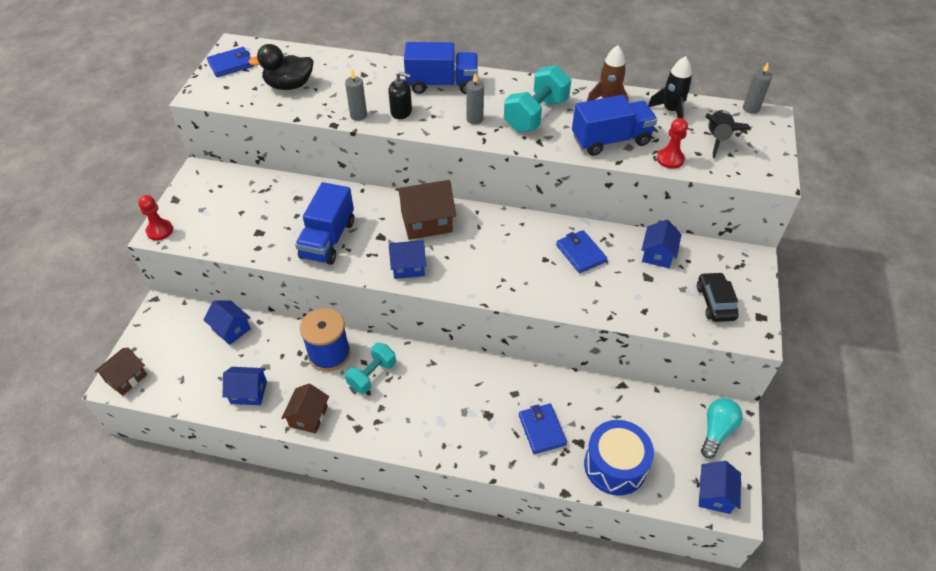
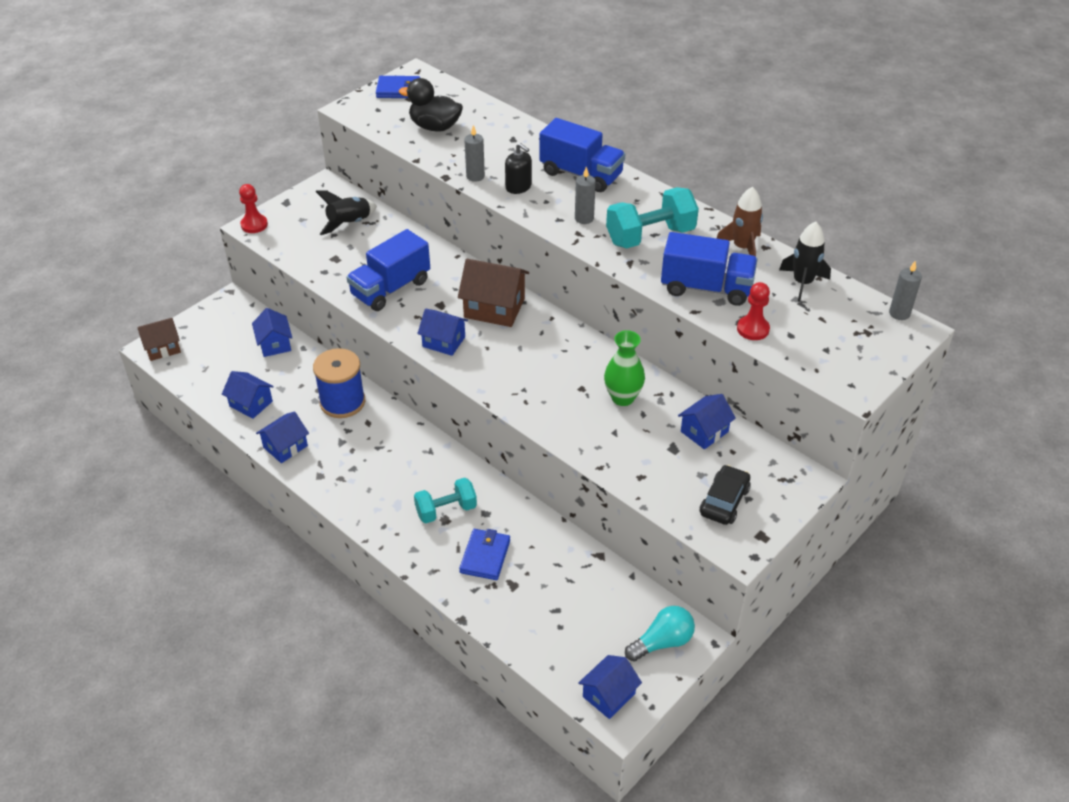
camera: 30 degrees right, 5 degrees down
brown house [281,384,329,434] -> blue house [256,412,309,463]
turquoise dumbbell [345,343,396,394] -> turquoise dumbbell moved to [414,478,477,523]
blue wallet [556,230,607,273] -> green vase [604,330,645,406]
blue drum [584,420,654,496] -> none
black rocket [705,110,751,158] -> black rocket moved to [315,190,377,235]

